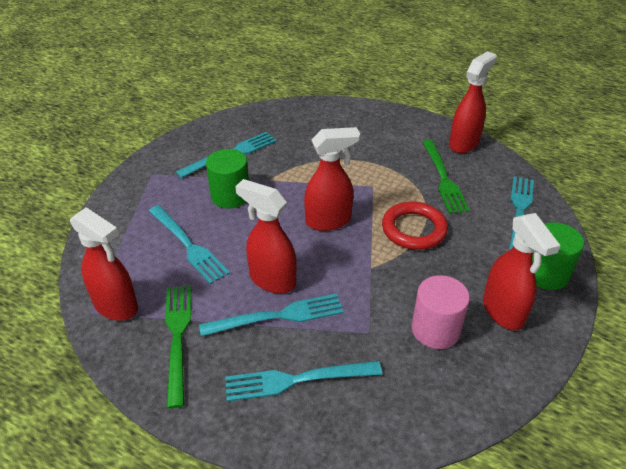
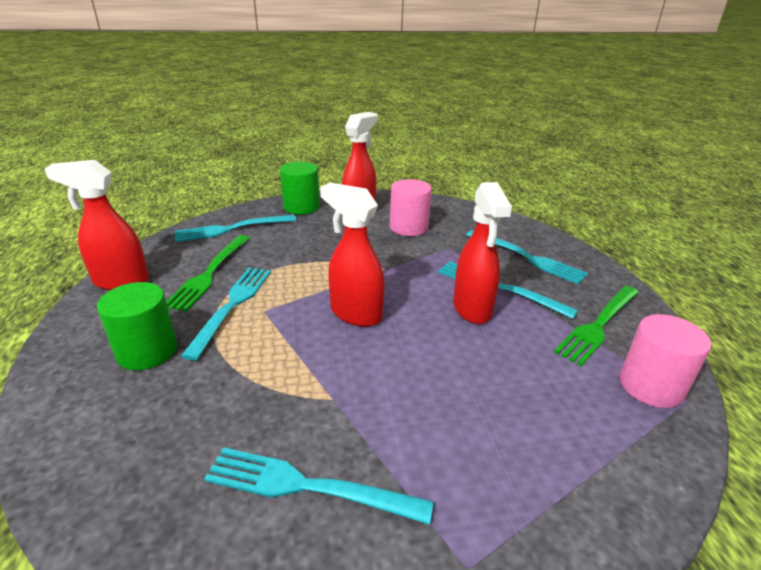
camera: 130 degrees left, 10 degrees down
red spray bottle [70,207,138,321] -> pink cylinder [620,314,711,408]
turquoise fork [149,205,230,284] -> turquoise fork moved to [180,268,271,361]
green cylinder [206,149,249,208] -> green cylinder moved to [97,282,177,370]
red ring [382,201,448,250] -> none
green fork [422,140,470,213] -> green fork turned 150 degrees clockwise [166,235,250,312]

